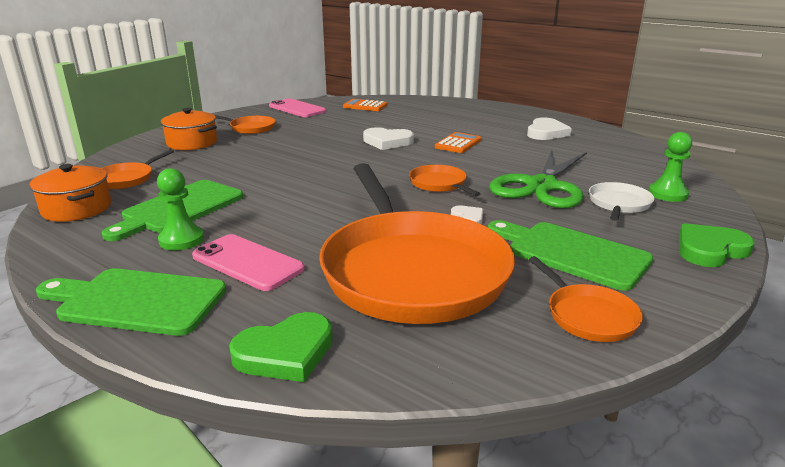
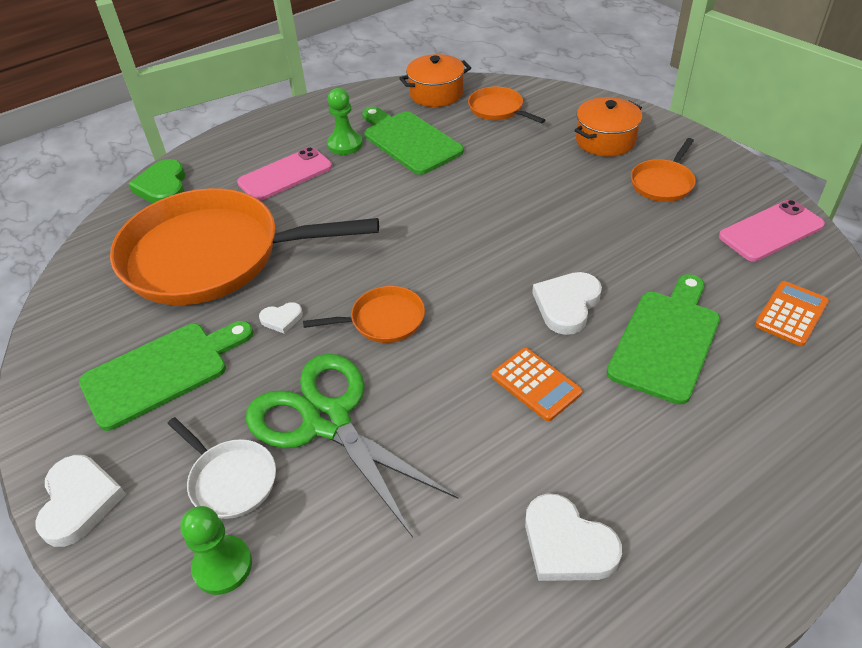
camera: 110 degrees right, 20 degrees up
green cutting board [36,268,226,336] -> green cutting board moved to [607,274,720,405]
orange pan [529,256,643,342] -> none
green heart [679,223,754,267] -> white heart [35,455,126,547]

